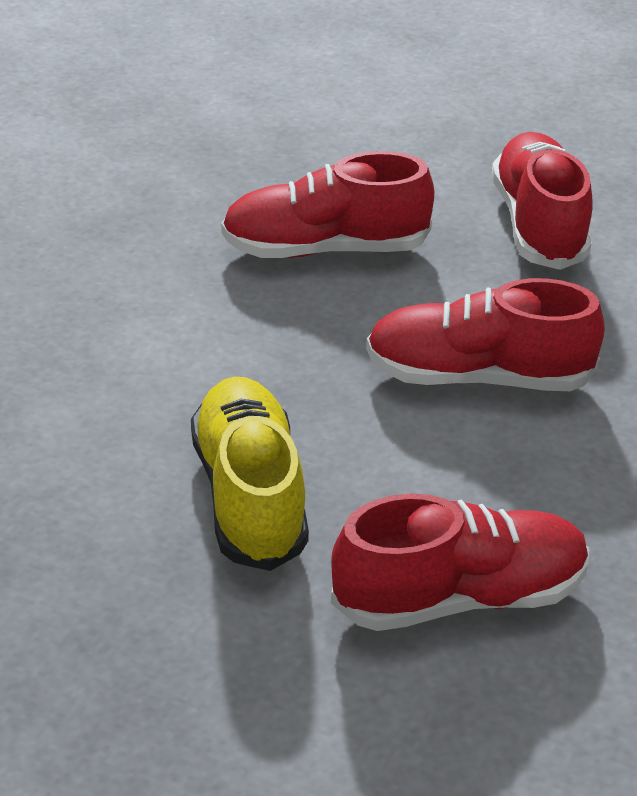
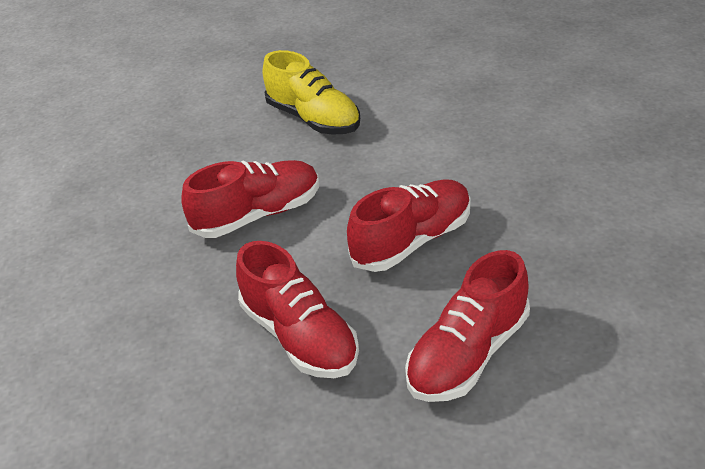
camera: 150 degrees right, 0 degrees up
red shoe [331,494,590,631] -> red shoe moved to [405,250,530,402]

